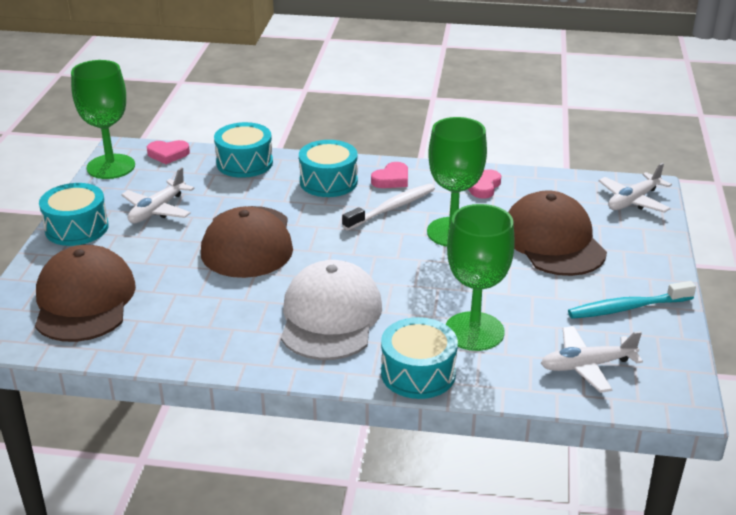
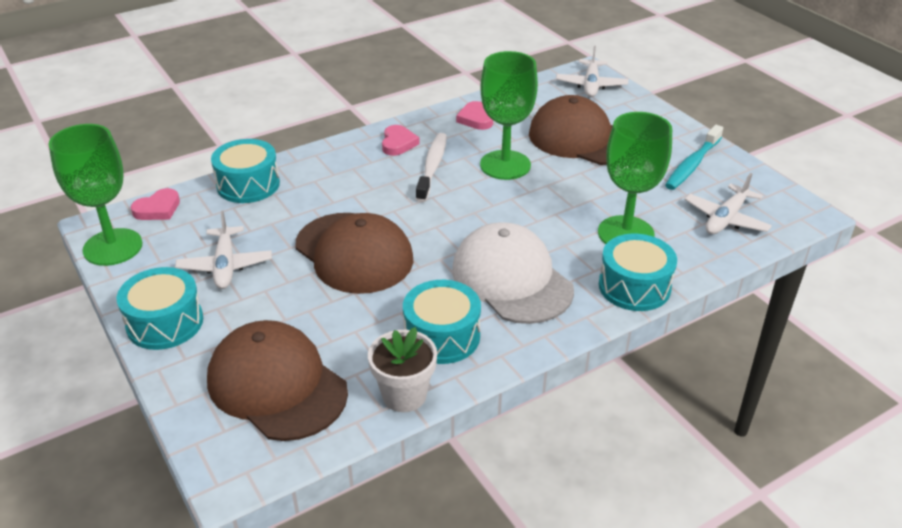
camera: 40 degrees left, 5 degrees up
turquoise drum [299,140,358,197] -> turquoise drum moved to [403,280,481,364]
none -> white flower pot [368,327,437,412]

